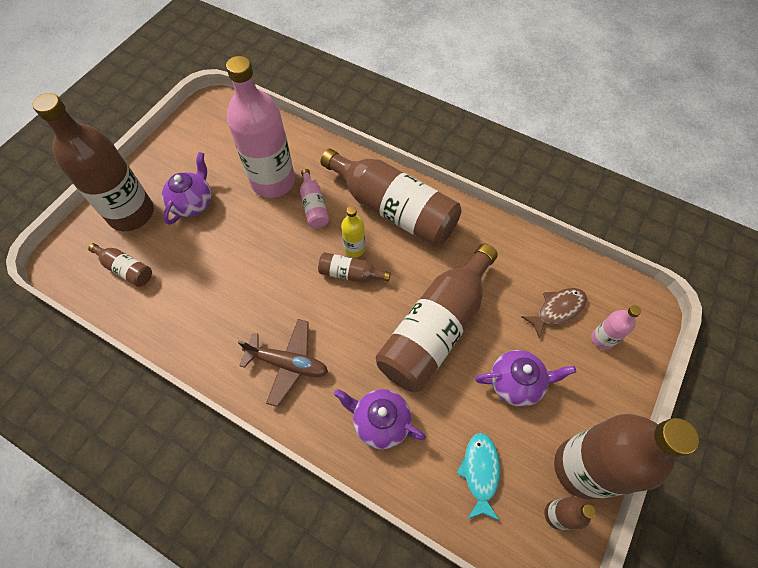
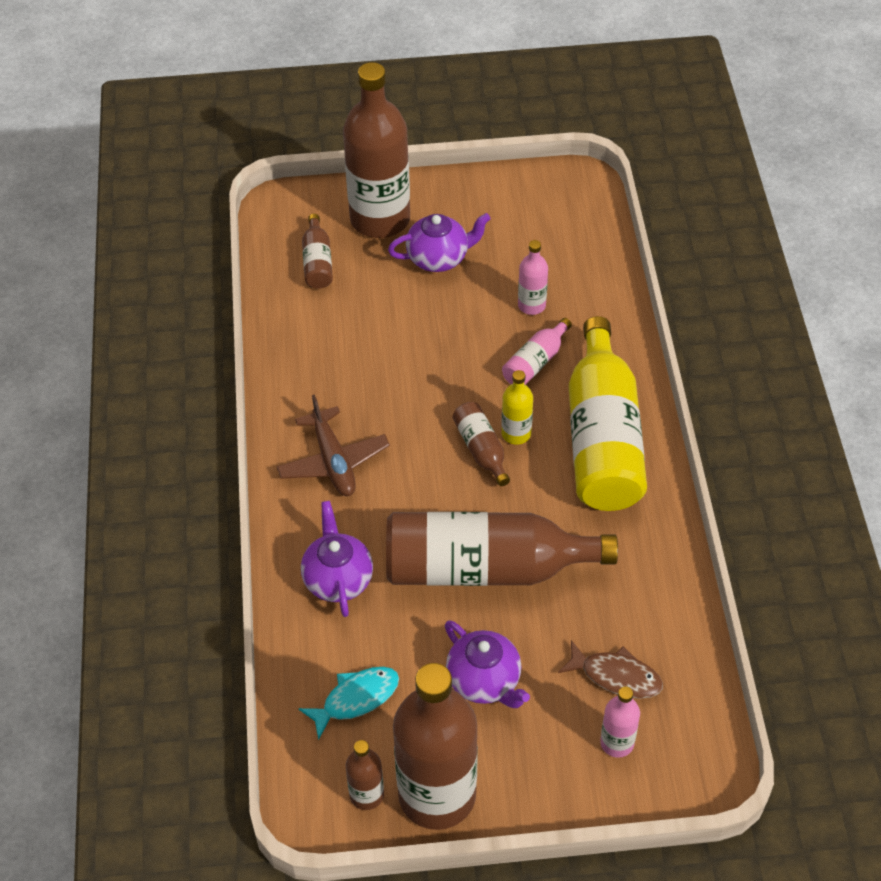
camera: 55 degrees right, 10 degrees down
pink bottle [226,56,295,198] -> pink bottle [518,240,548,315], size x0.45
brown bottle [321,149,461,247] -> yellow bottle [569,316,647,511]

